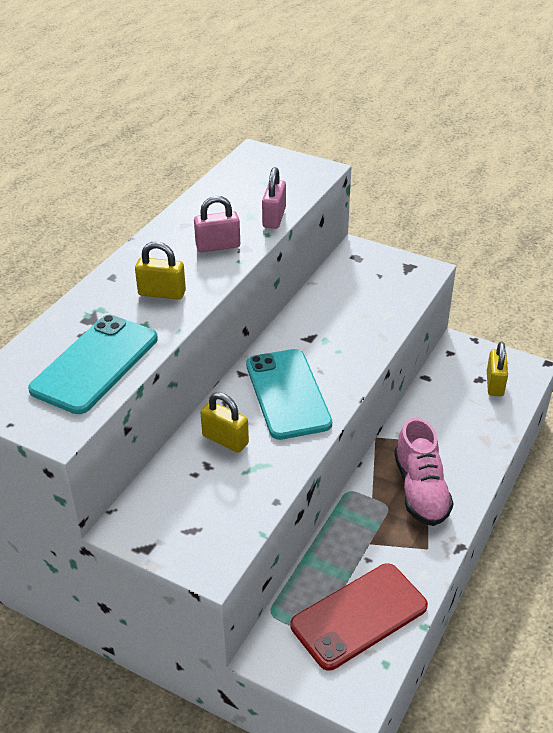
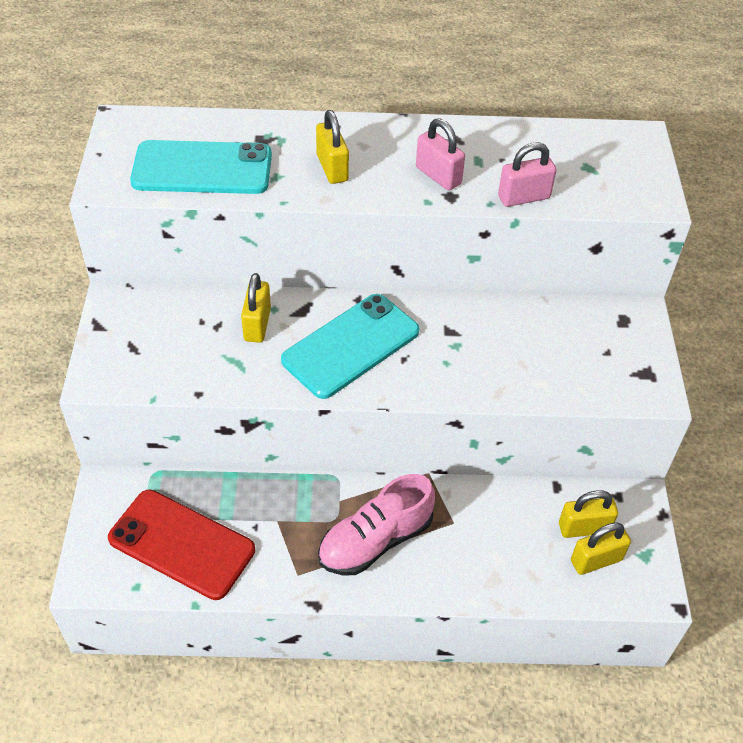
camera: 60 degrees right, 10 degrees up
none -> yellow padlock [559,490,618,538]

